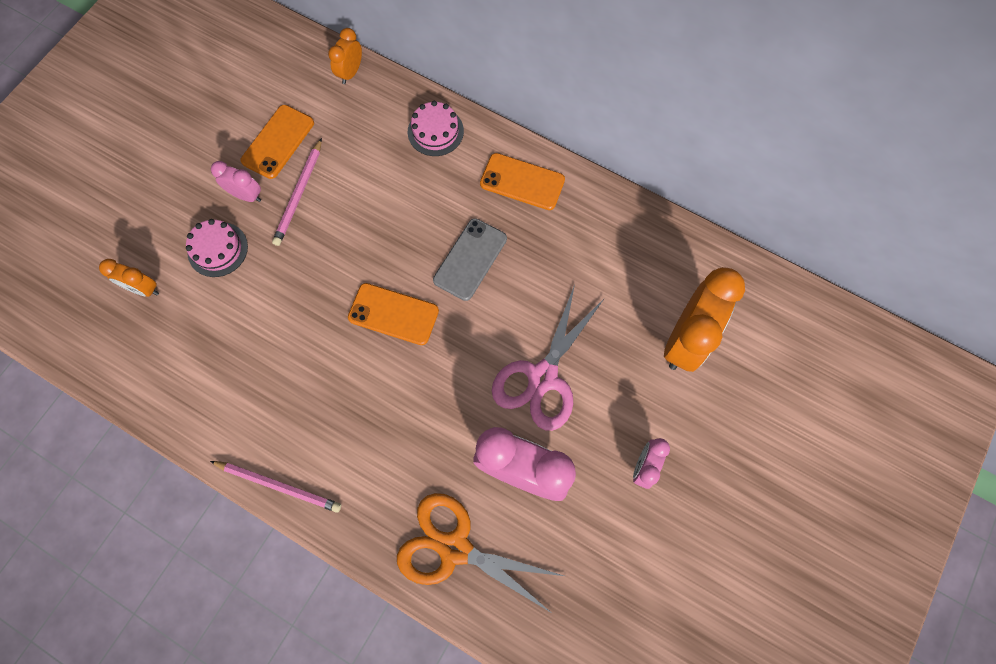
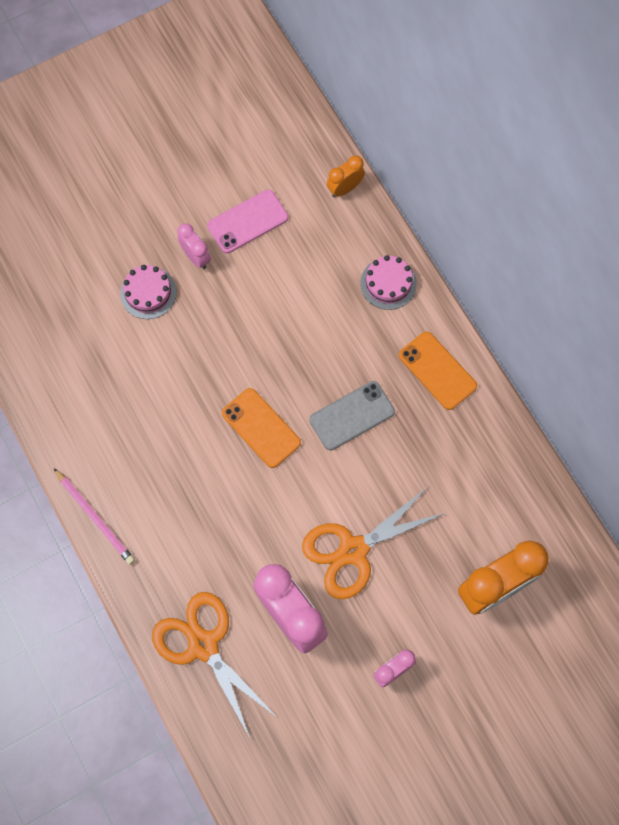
camera: 30 degrees right, 0 degrees up
orange clock [99,259,159,297] -> none
orange phone [241,105,314,179] -> pink phone [207,189,288,253]
pink pencil [272,138,322,246] -> none
pink scissors [492,285,605,431] -> orange scissors [302,487,445,599]

